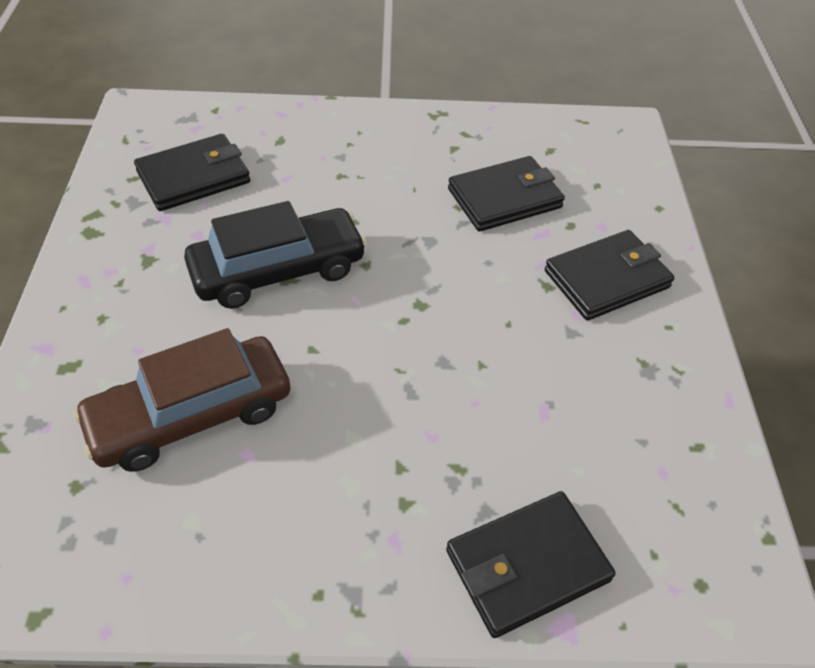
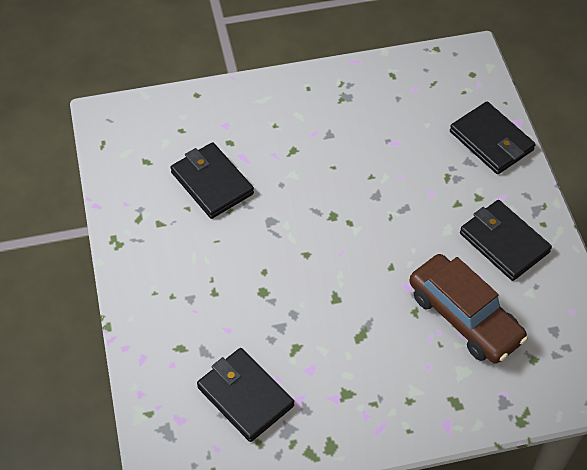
camera: 100 degrees left, 5 degrees up
black car [184,201,367,309] -> none
black wallet [545,230,675,321] -> black wallet moved to [460,200,552,281]

